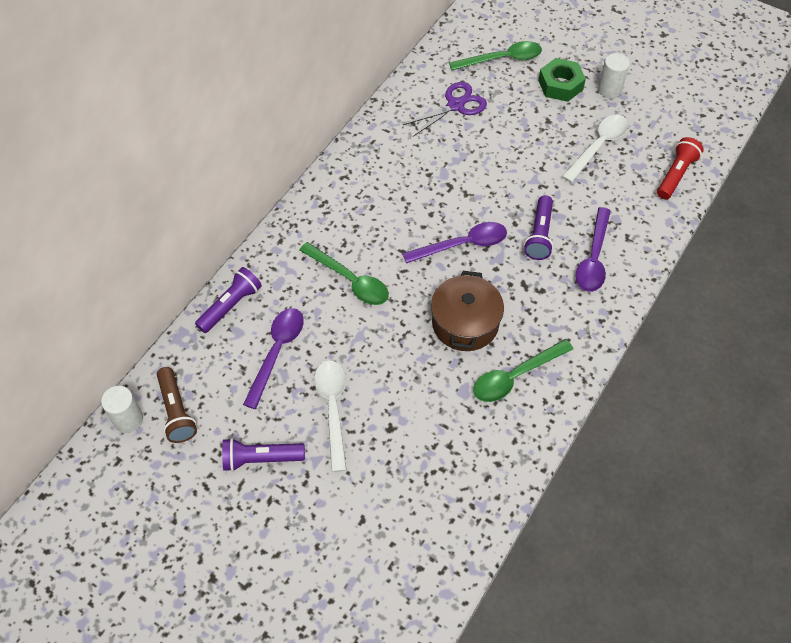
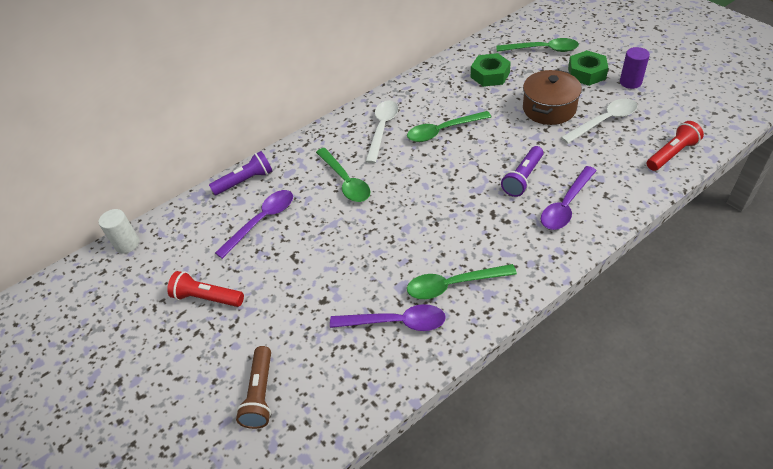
camera: 25 degrees right, 10 degrees down
brown flashlight [157,367,197,443] -> brown flashlight moved to [236,346,271,429]
purple flashlight [222,438,305,472] -> red flashlight [167,271,244,307]
white spoon [314,360,347,472] -> white spoon moved to [365,100,398,163]
purple spoon [402,222,507,264] -> purple spoon moved to [330,304,446,331]
purple scissors [403,82,487,136] -> green nut [471,53,511,87]
brown pot [431,271,504,351] -> brown pot moved to [523,70,582,125]
white cylinder [598,53,630,98] -> purple cylinder [620,47,650,89]
none -> green spoon [407,111,491,142]

